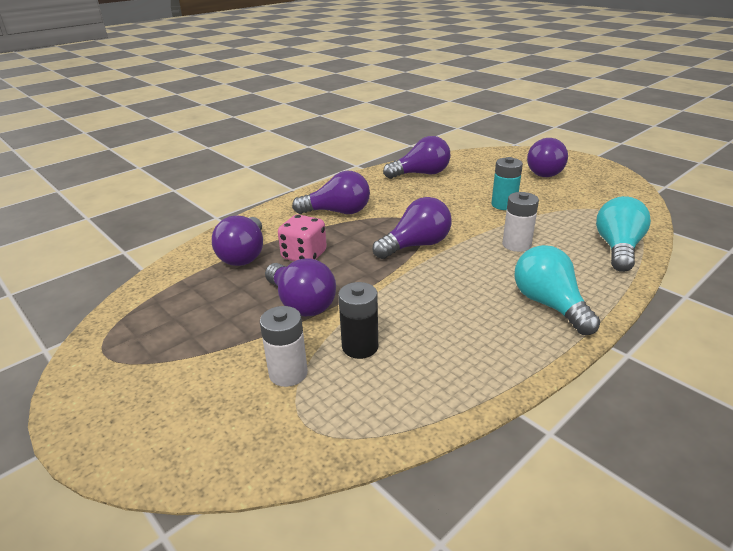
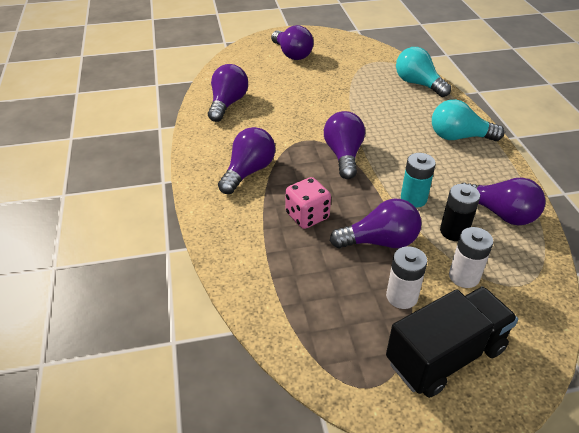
camera: 60 degrees left, 10 degrees up
purple light bulb [212,216,263,266] -> purple light bulb moved to [461,178,546,225]
turquoise battery [491,157,523,210] -> turquoise battery moved to [401,153,436,208]
white battery [502,192,539,252] -> white battery moved to [386,246,427,309]
none -> black truck [386,287,518,398]

